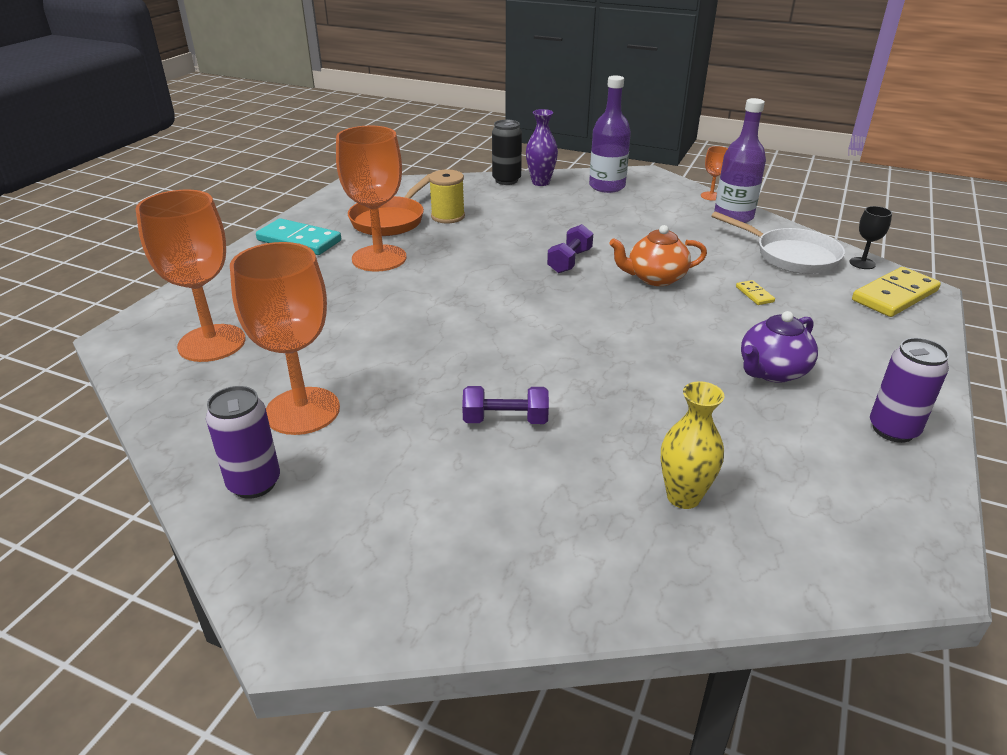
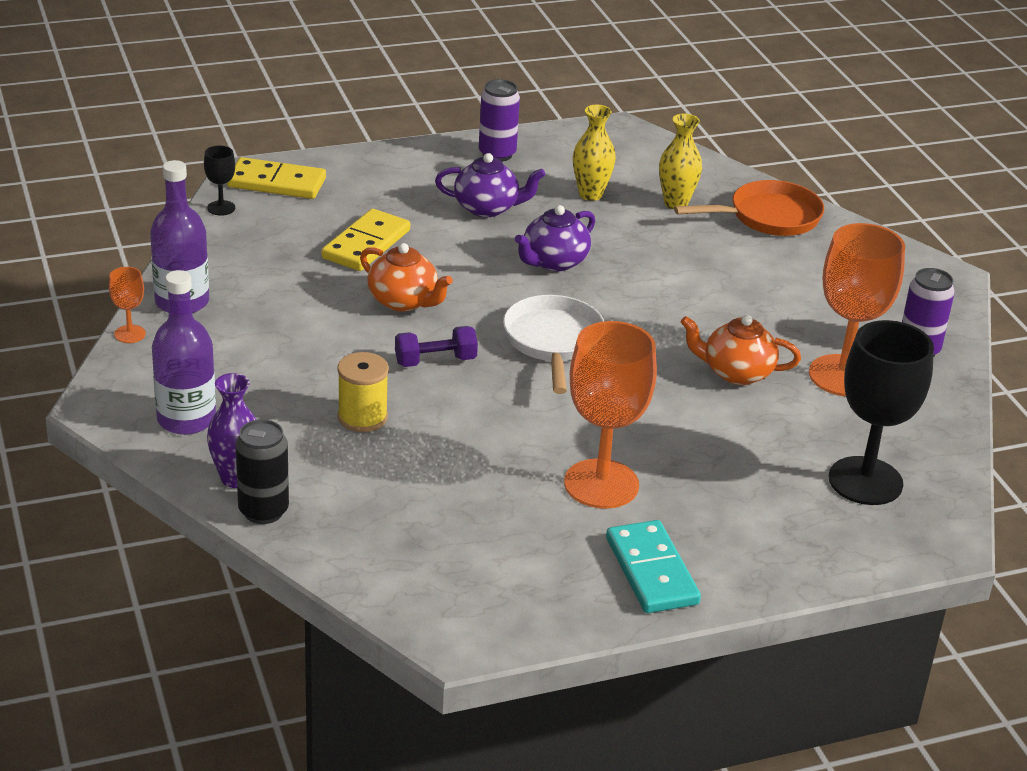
camera: 135 degrees left, 0 degrees up
orange goblet [136,190,246,362] -> black goblet [829,320,934,505]
orange pan [348,174,430,236] -> orange pan moved to [674,180,824,236]
yellow spool [429,170,465,223] -> yellow spool moved to [337,352,389,432]
purple dumbbell [462,386,549,424] -> none
white pan [711,212,845,274] -> white pan moved to [503,295,604,394]
yellow domino [736,280,775,305] -> yellow domino [321,209,410,271], size x2.21
none -> purple teapot [515,205,595,271]
none -> yellow vase [573,105,616,201]
none -> orange teapot [680,315,801,385]

